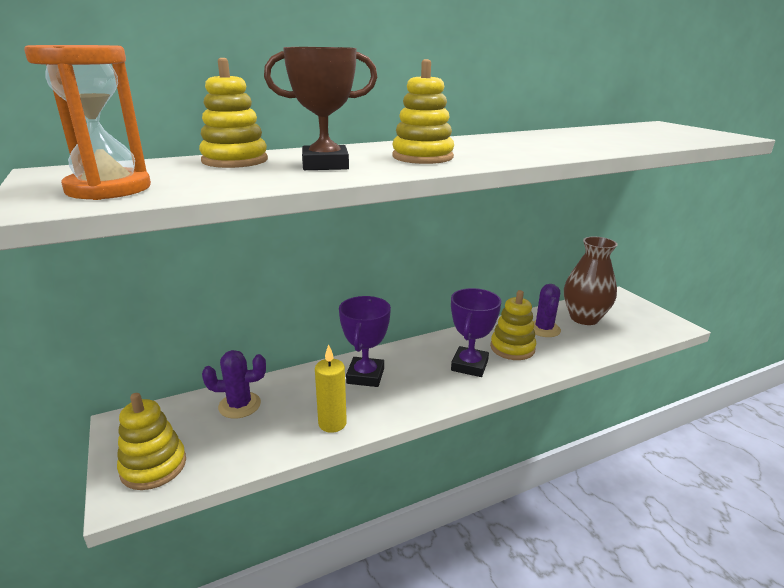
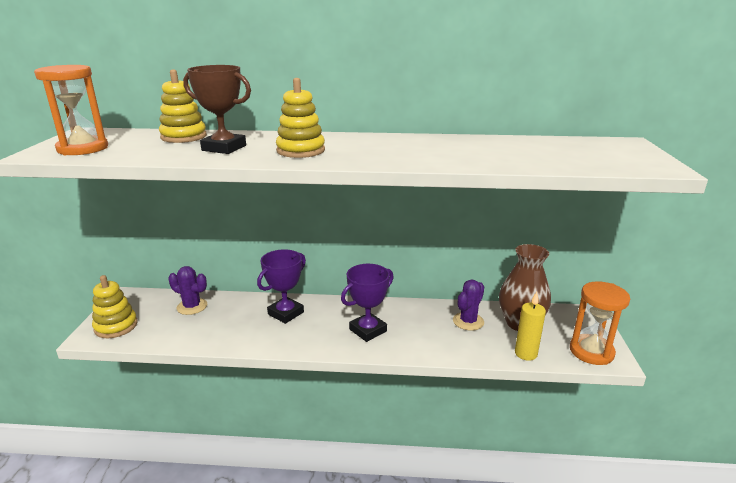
camera: 30 degrees right, 0 degrees up
yellow candle [315,344,347,433] -> yellow candle moved to [515,292,546,361]
yellow stacking toy [490,290,536,360] -> none
none -> orange hourglass [570,281,630,365]

